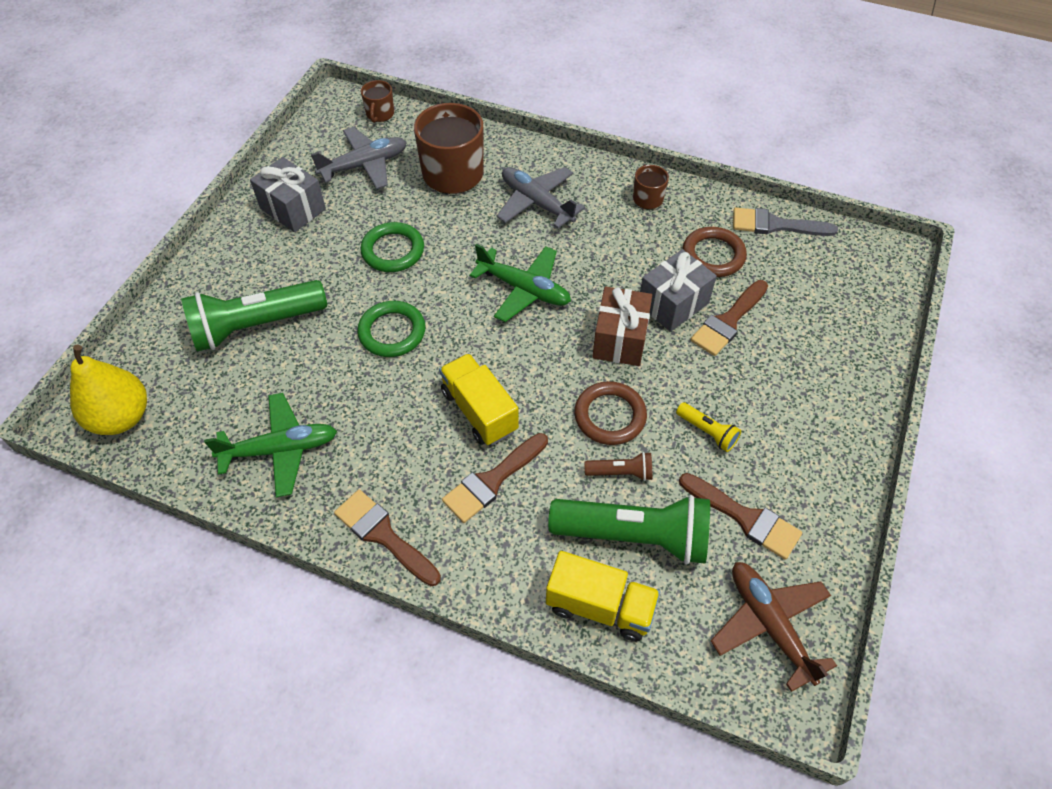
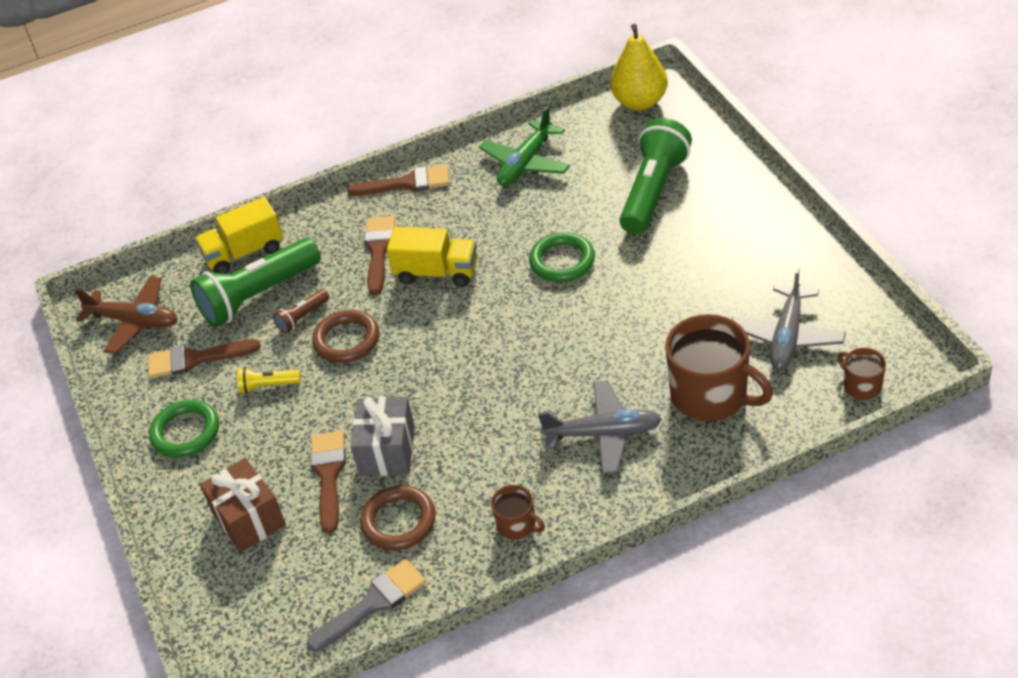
camera: 140 degrees right, 10 degrees down
grey gift [250,157,326,232] -> none
green ring [361,222,424,272] -> green ring moved to [149,400,219,458]
green plane [470,244,571,322] -> none
brown gift [593,287,652,366] -> brown gift moved to [200,458,286,552]

